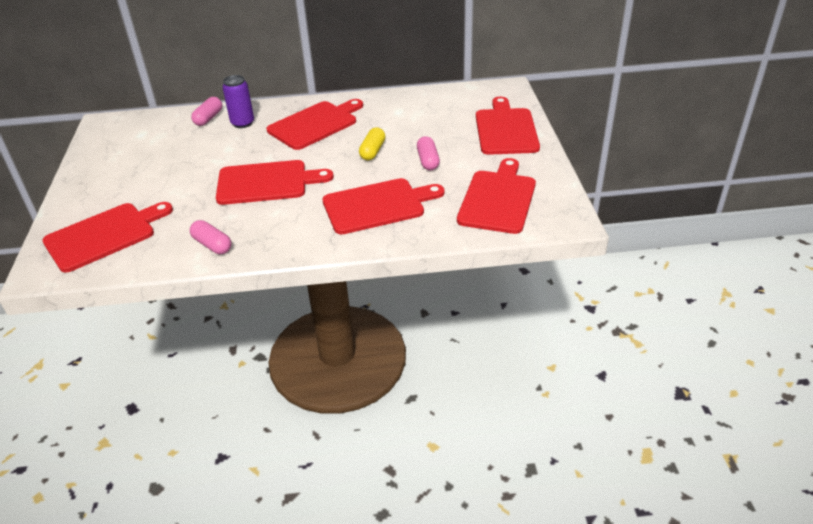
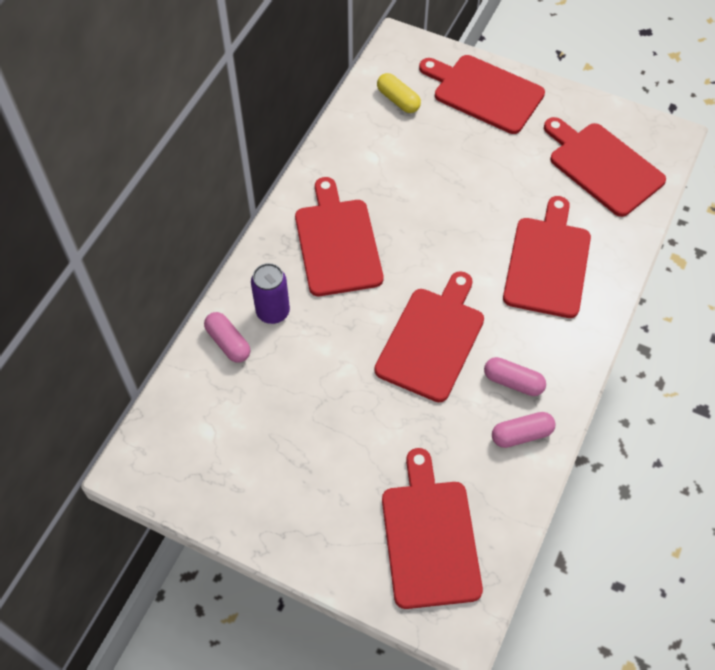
camera: 60 degrees left, 20 degrees up
yellow capsule [359,127,385,160] -> yellow capsule moved to [377,73,421,113]
pink capsule [417,136,440,170] -> pink capsule moved to [484,357,546,396]

